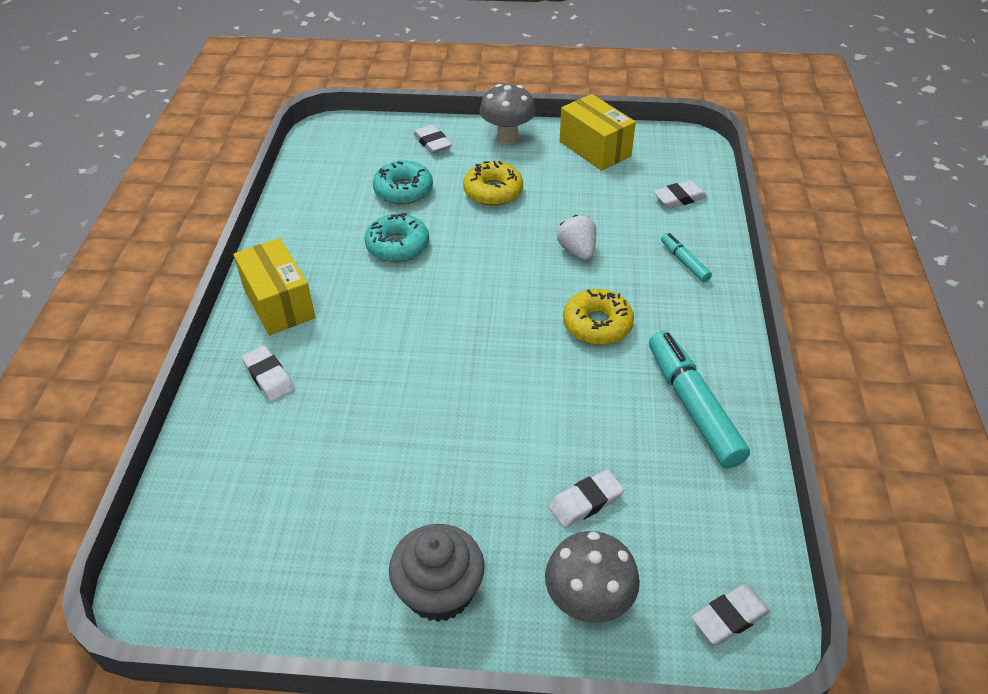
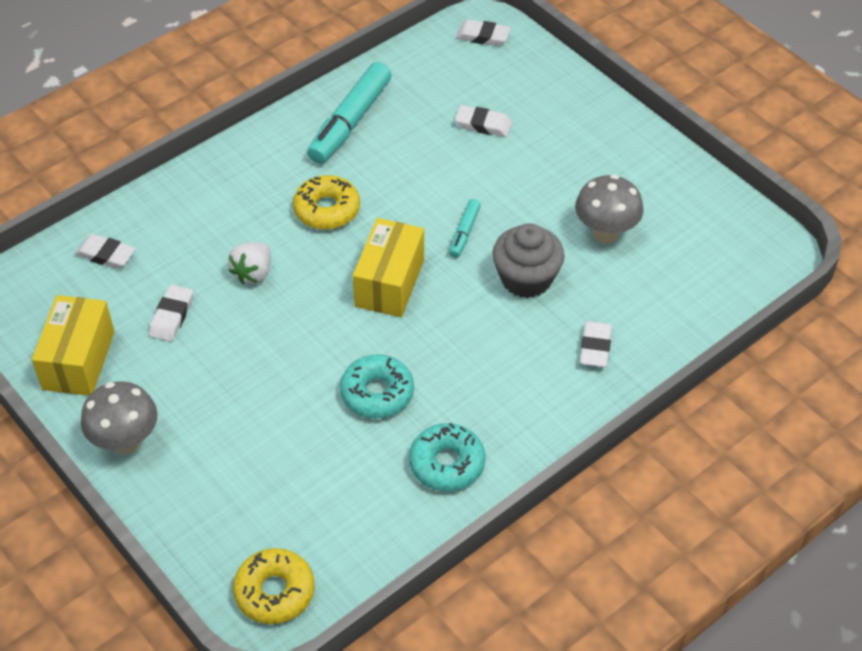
camera: 135 degrees left, 5 degrees up
yellow box [233,238,315,335] -> yellow box moved to [353,218,424,317]
turquoise donut [373,160,433,205] -> turquoise donut moved to [409,423,485,491]
grey cupcake [389,524,485,622] -> grey cupcake moved to [492,223,564,298]
white eraser [413,125,452,154] -> white eraser moved to [149,285,193,342]
yellow donut [463,161,523,206] -> yellow donut moved to [233,548,315,624]
grey mushroom [545,531,640,623] -> grey mushroom moved to [575,175,643,244]
turquoise marker [661,233,712,282] -> turquoise marker moved to [449,199,481,258]

